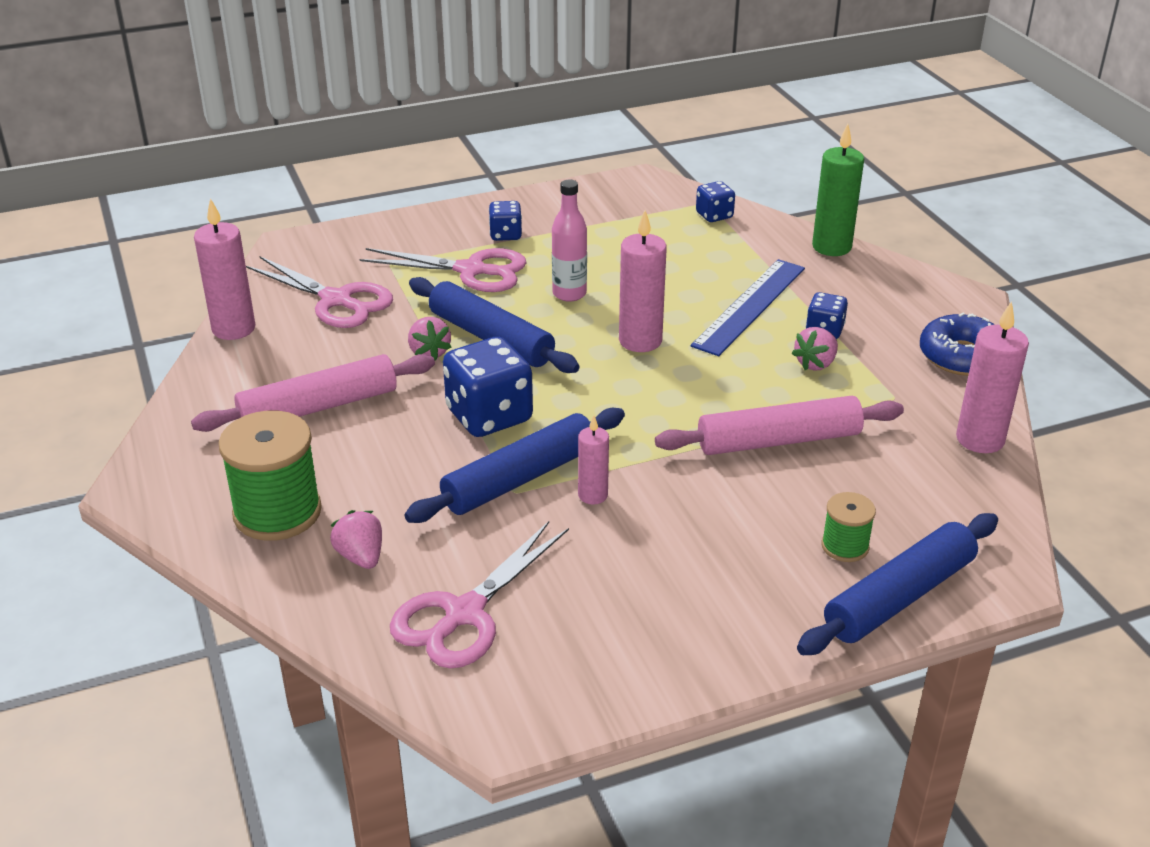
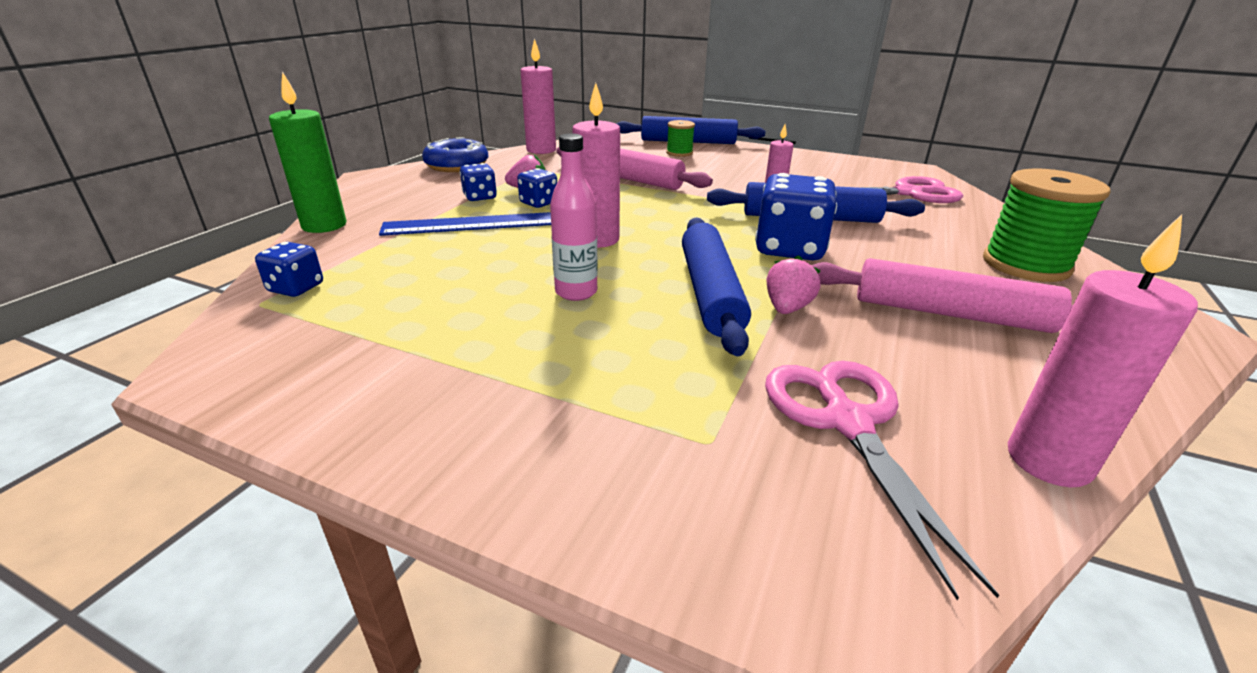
camera: 135 degrees left, 5 degrees down
pink strawberry [330,510,382,569] -> none
pink scissors [360,248,526,292] -> none
blue dice [489,201,522,241] -> blue dice moved to [517,168,557,208]

